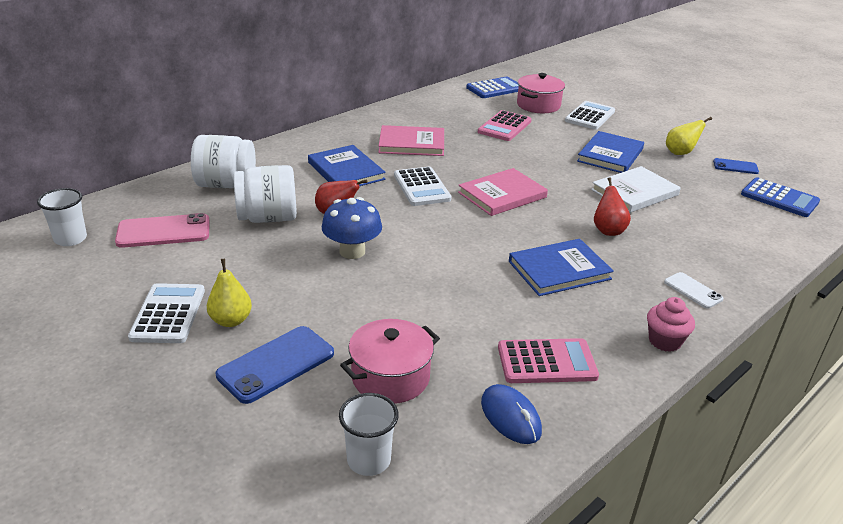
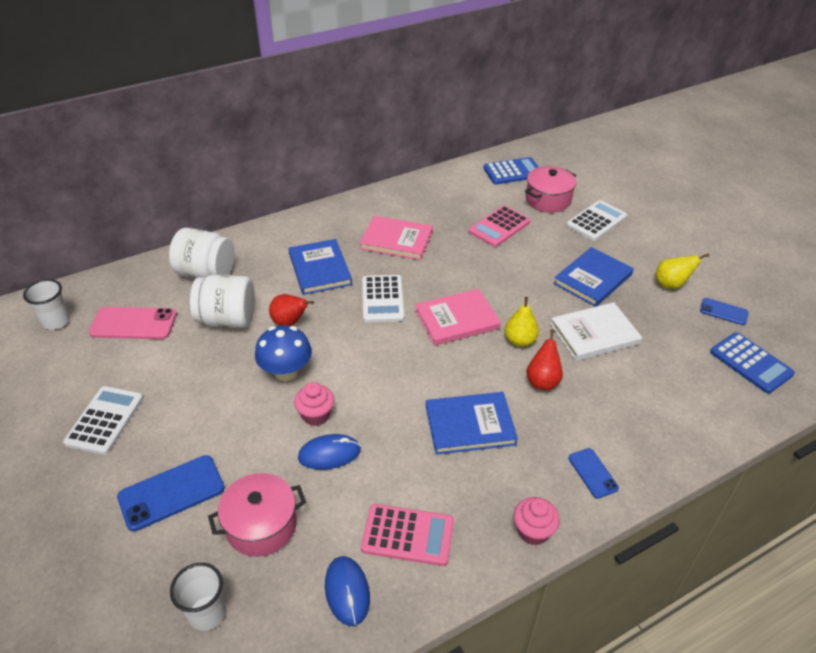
camera: 15 degrees right, 10 degrees up
yellow pear [207,259,252,327] -> yellow pear moved to [505,297,539,347]
white phone [664,272,723,309] -> blue phone [568,448,619,498]
none -> pink cupcake [294,382,334,426]
none -> blue mouse [298,434,361,470]

